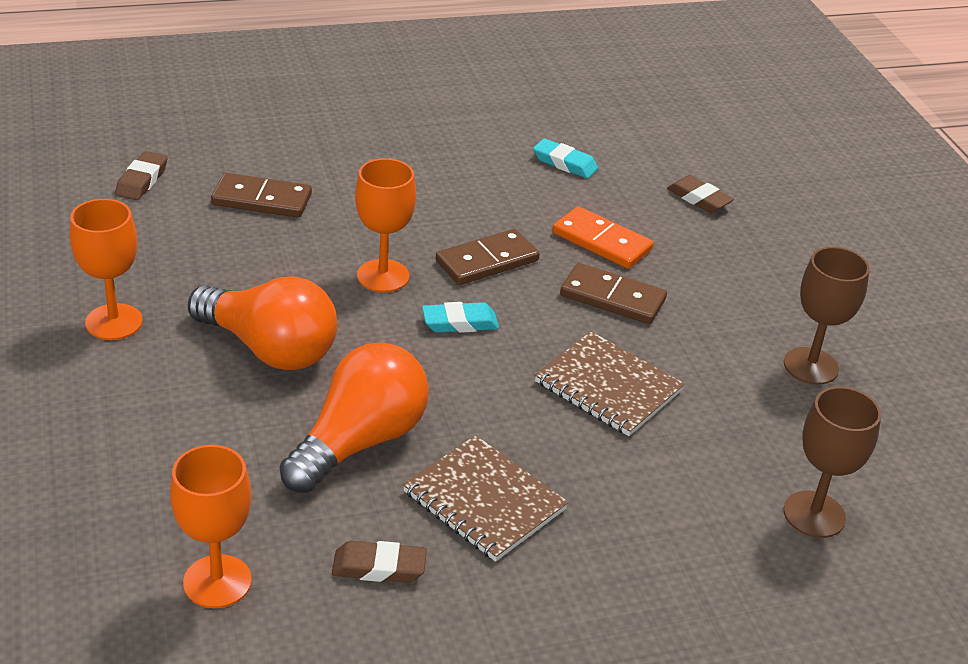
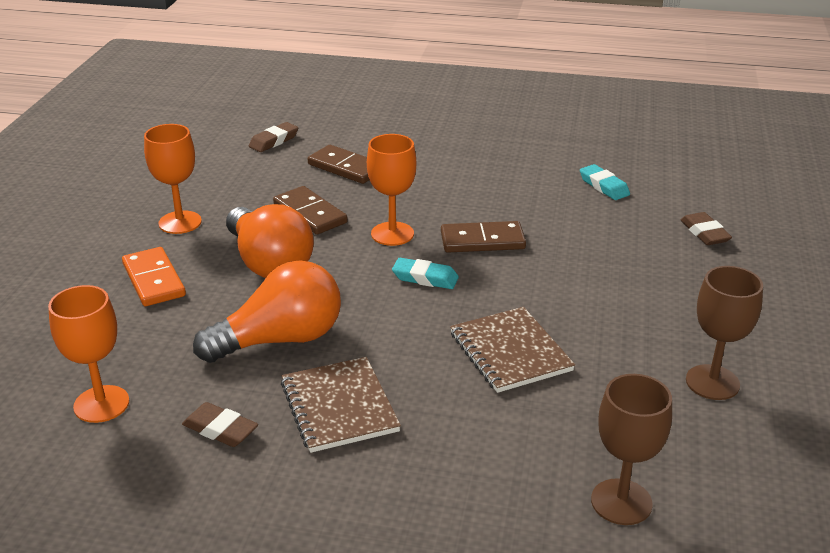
camera: 30 degrees right, 5 degrees down
orange domino [553,206,653,269] -> orange domino moved to [122,247,186,306]
brown domino [560,263,667,324] -> brown domino moved to [273,186,348,235]

